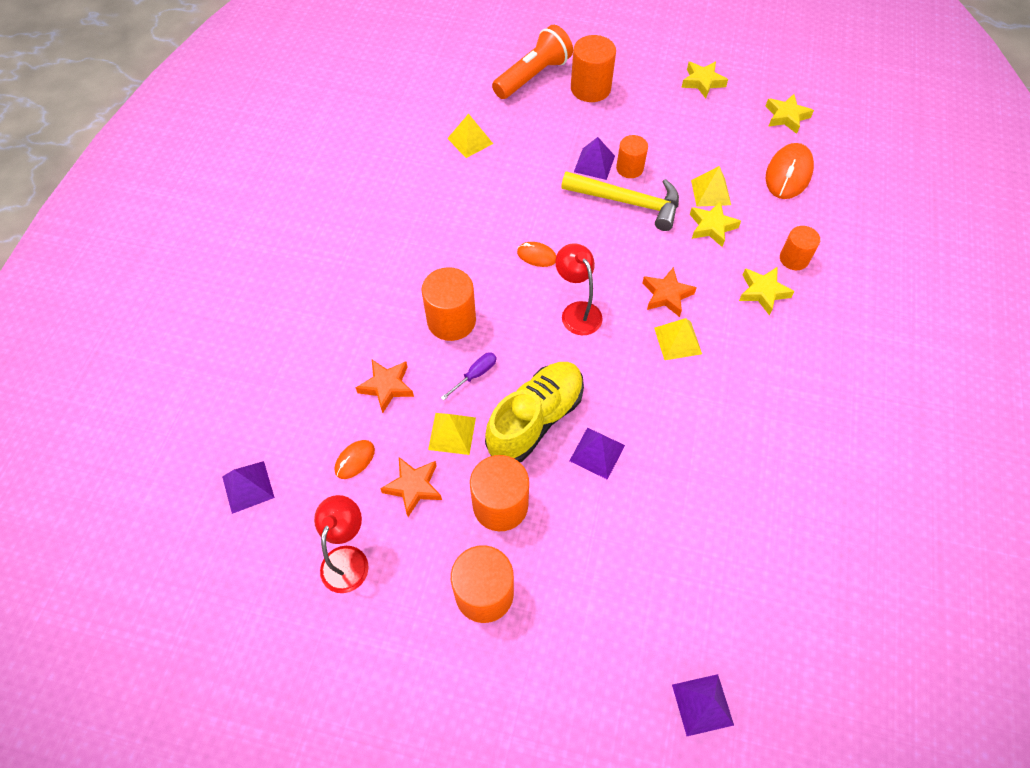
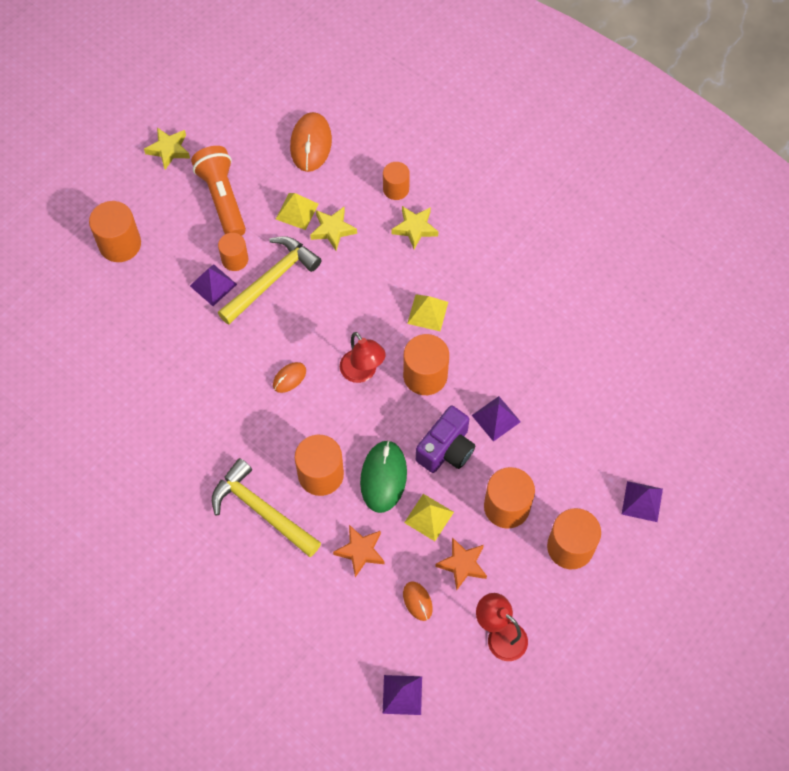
camera: 65 degrees left, 5 degrees up
purple screwdriver [441,352,497,401] -> green mouse [360,440,407,513]
yellow pyramid [447,114,493,158] -> none
yellow shoe [485,362,584,462] -> purple camera [416,406,475,473]
orange flashlight [492,25,573,99] -> orange flashlight moved to [191,146,246,236]
red lamp [555,243,603,335] -> red lamp turned 120 degrees counterclockwise [340,332,386,383]
orange star [643,267,697,317] -> none
purple pyramid [672,674,734,736] -> purple pyramid moved to [622,481,663,522]
yellow star [765,94,814,134] -> none
orange mouse [766,143,814,199] -> orange mouse turned 45 degrees clockwise [290,112,332,172]
none -> yellow hammer [212,458,321,557]
none -> orange cylinder [403,334,449,395]

